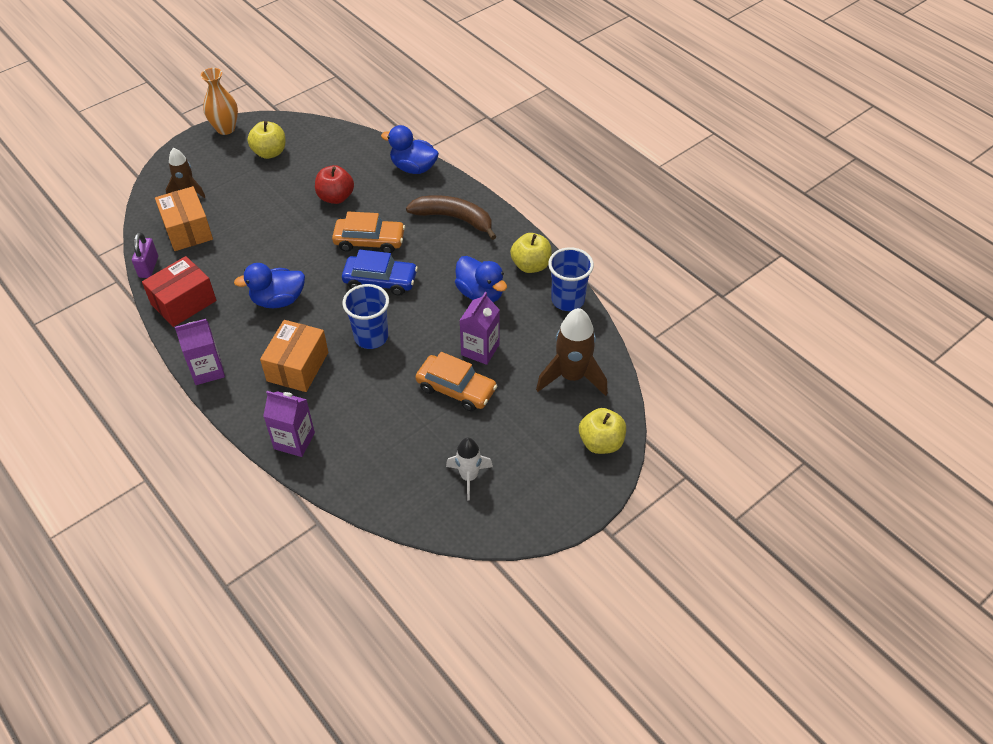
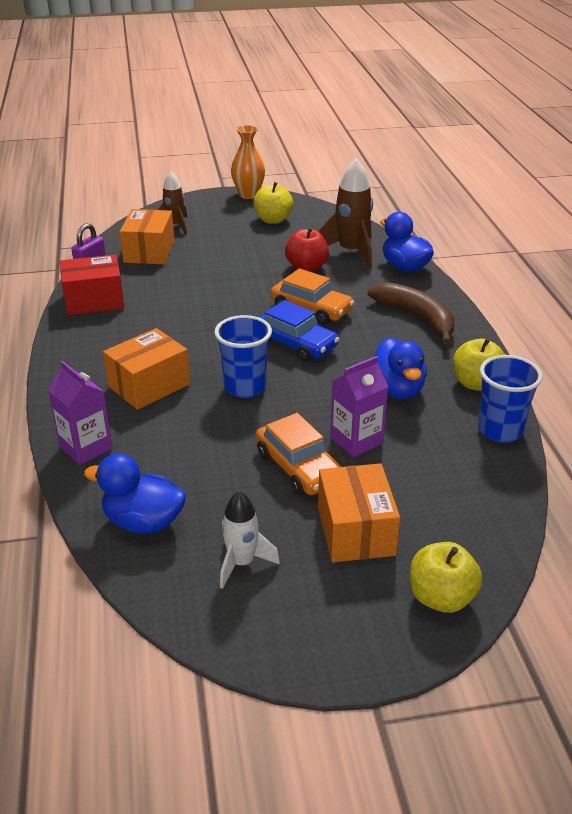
camera: 30 degrees right, 15 degrees down
purple carton [175,319,225,385] -> none
blue duck [234,263,305,308] -> blue duck moved to [84,453,186,534]
brown rocket [536,308,608,396] -> brown rocket moved to [318,158,373,269]
none -> orange box [318,463,400,562]

